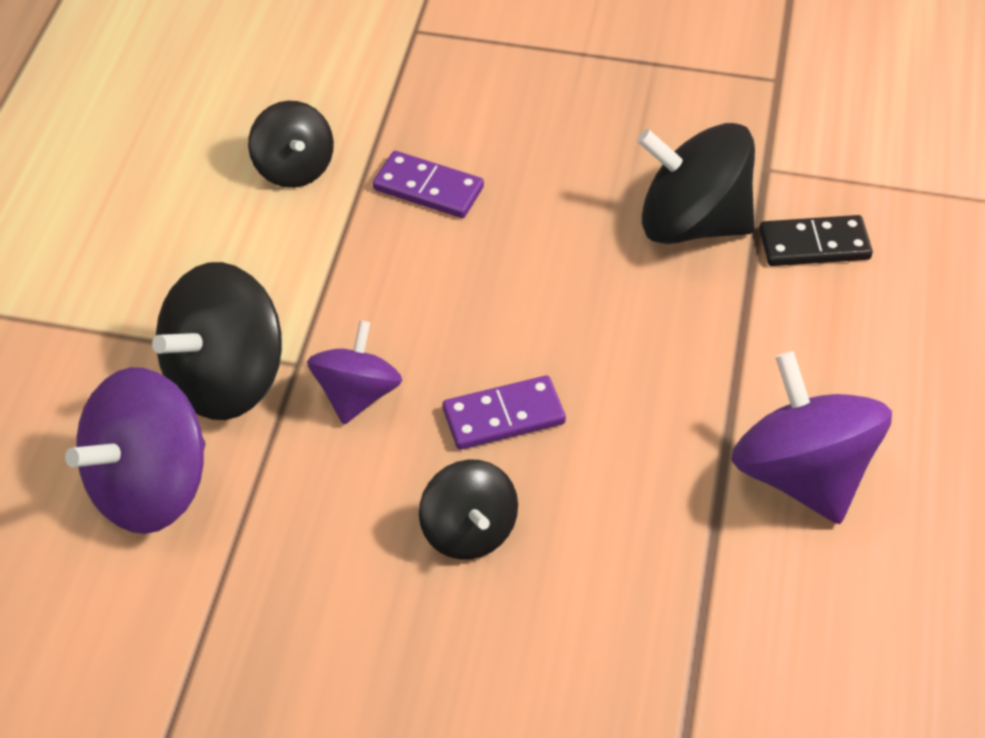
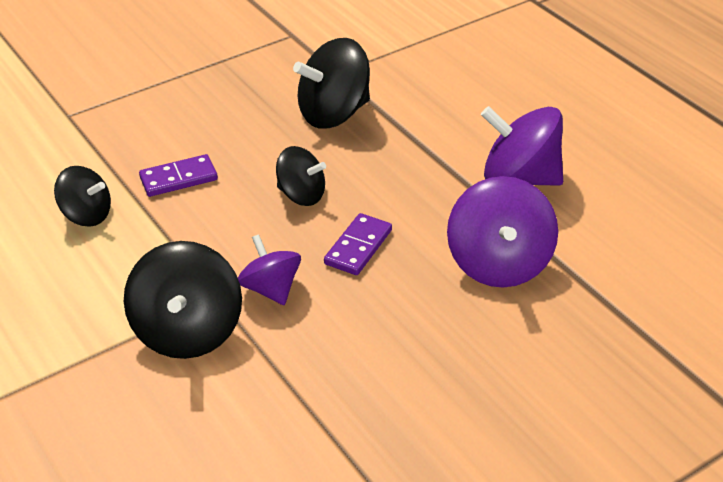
camera: 45 degrees left, 10 degrees down
purple spinning top [65,367,205,534] -> purple spinning top moved to [447,176,558,287]
black spinning top [419,460,518,559] -> black spinning top moved to [276,146,326,206]
black domino [759,215,873,266] -> none

